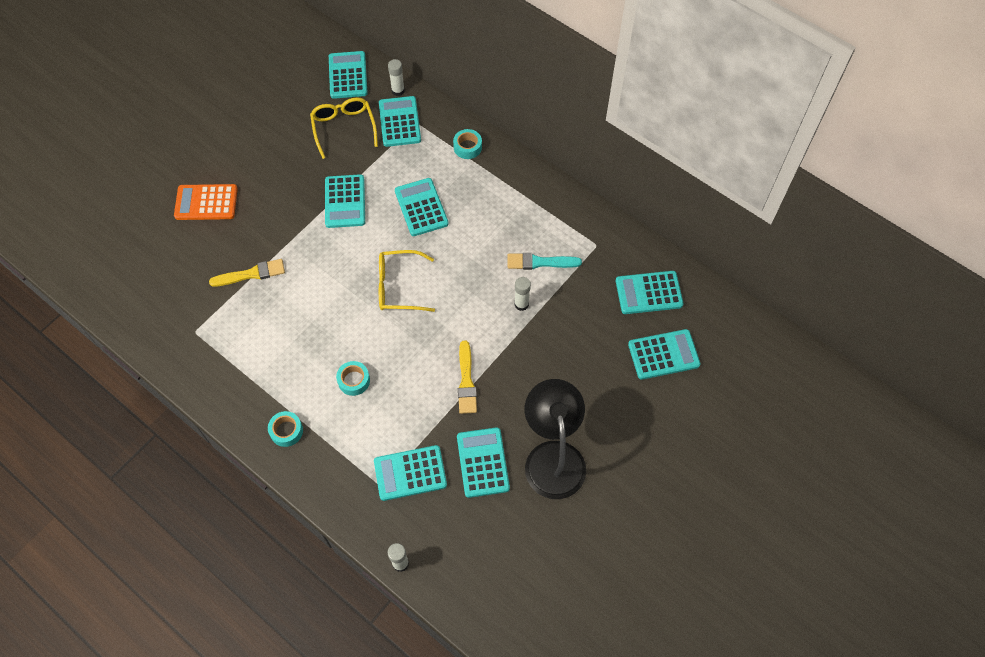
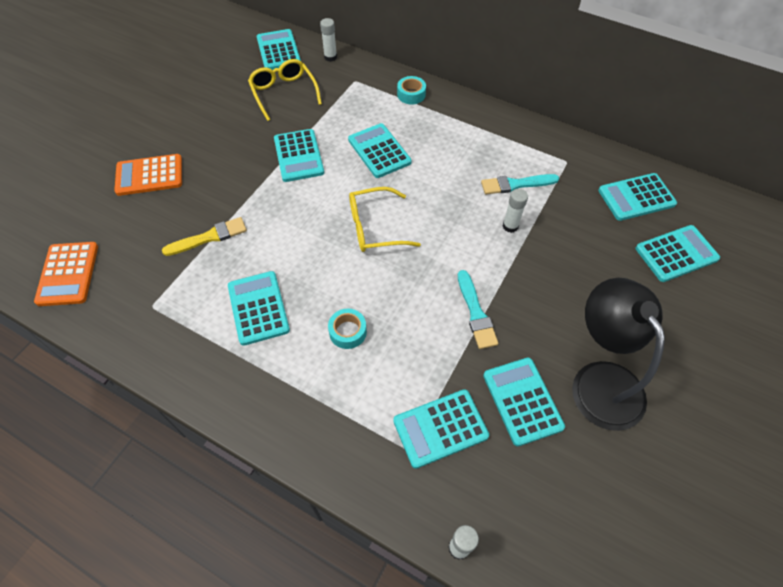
camera: 10 degrees left, 5 degrees down
turquoise tape [268,411,303,447] -> none
turquoise calculator [379,96,421,147] -> turquoise calculator moved to [228,271,290,346]
yellow brush [458,341,477,414] -> turquoise brush [458,270,498,349]
none -> orange calculator [34,242,98,306]

